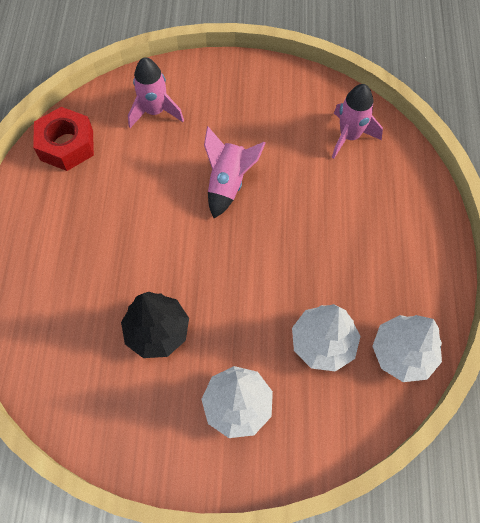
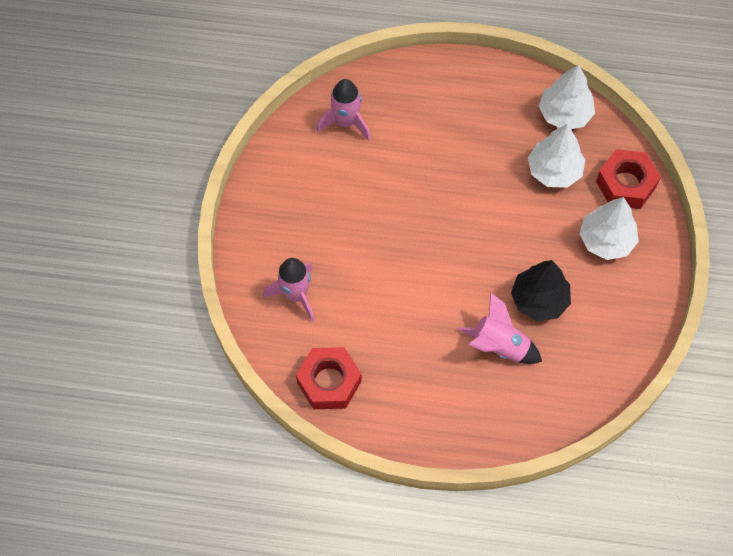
camera: 85 degrees left, 0 degrees up
pink rocket [204,126,266,218] -> pink rocket moved to [458,293,542,364]
none -> red nut [596,149,661,209]

